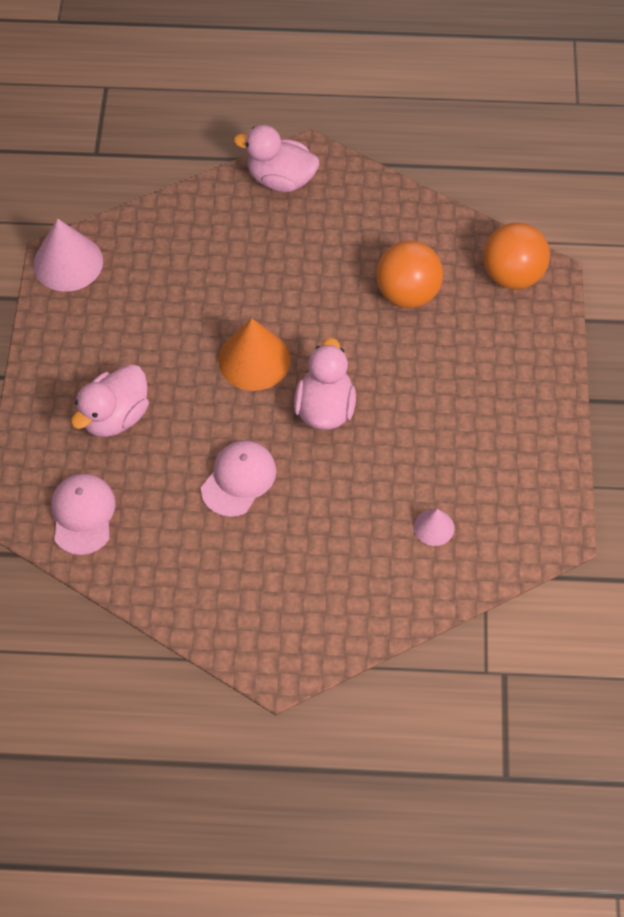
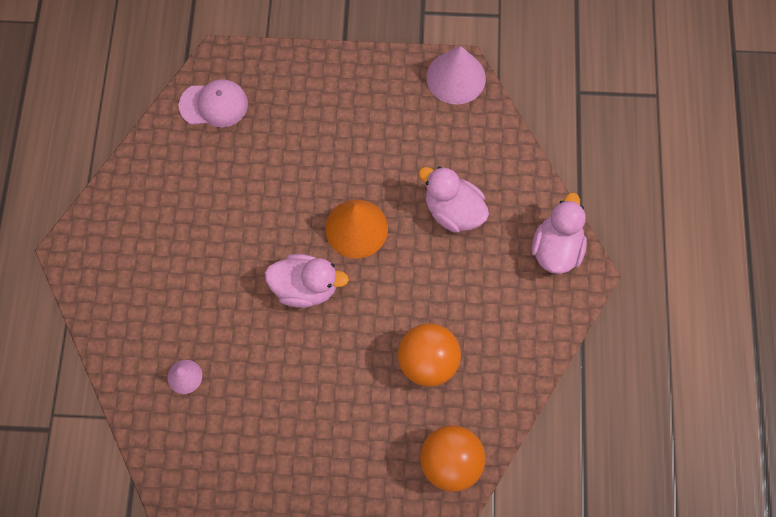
camera: 90 degrees right, 10 degrees up
pink duck [71,364,149,437] -> pink duck moved to [418,166,489,233]
pink cap [201,440,276,517] -> none

